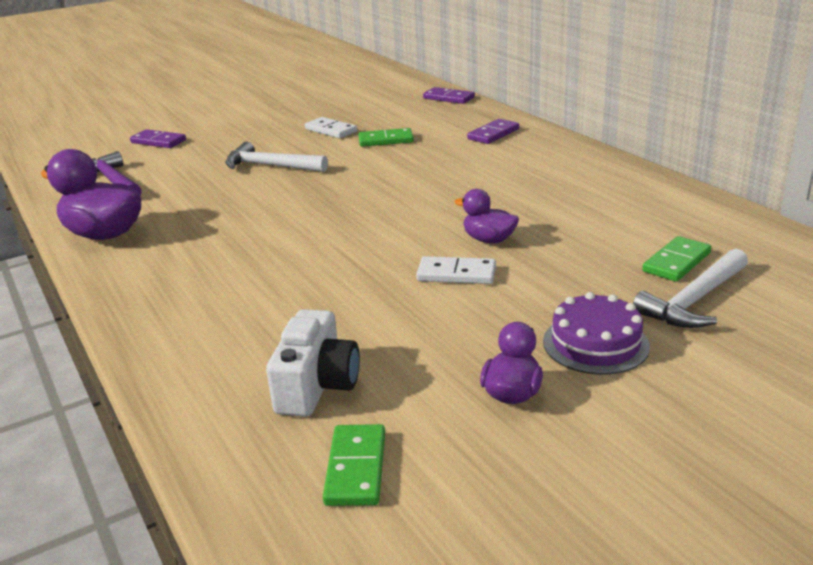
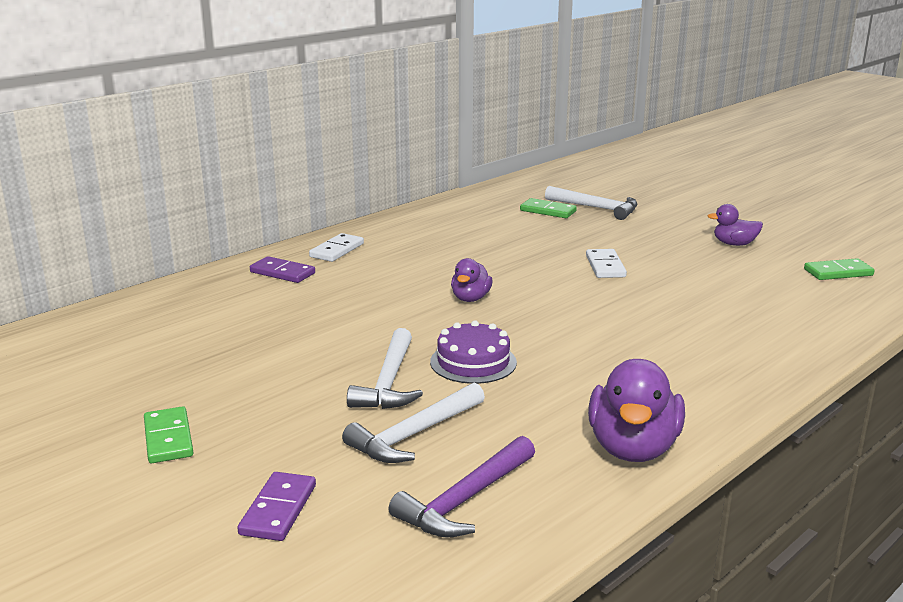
camera: 105 degrees left, 5 degrees down
white camera [266,309,360,417] -> none
white domino [305,117,357,138] -> white domino moved to [309,233,364,262]
green domino [359,128,414,147] -> green domino moved to [144,406,193,463]
purple domino [423,87,475,104] -> none
purple duck [455,189,519,243] -> purple duck moved to [451,258,492,302]
purple cake [543,292,650,375] -> purple cake moved to [430,320,517,384]
none -> white hammer [342,383,485,463]

